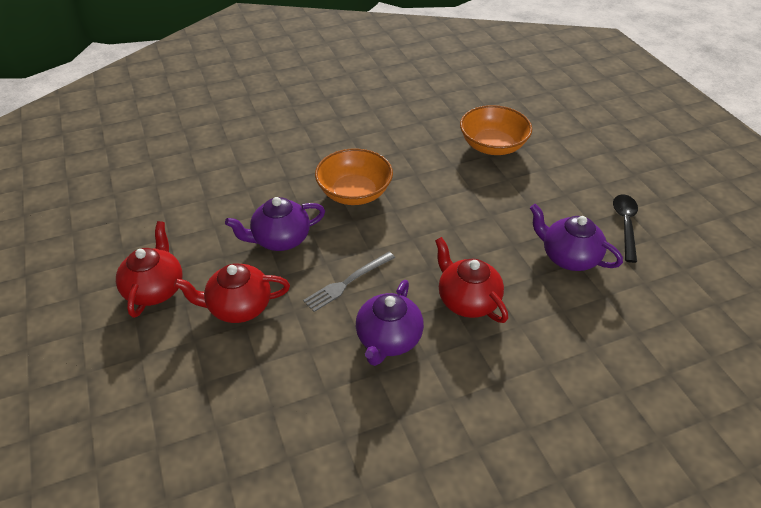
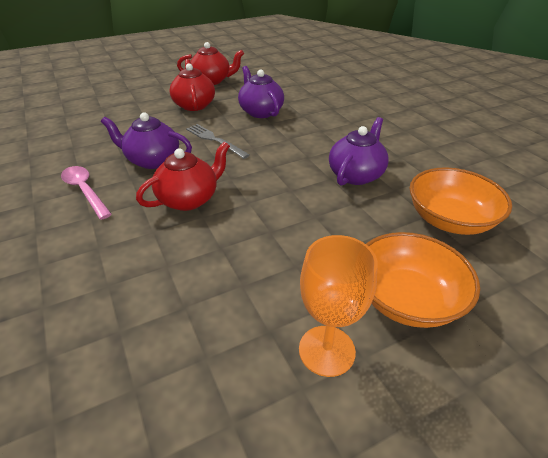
camera: 85 degrees right, 5 degrees down
orange bowl [315,148,393,205] -> orange bowl moved to [366,232,480,328]
purple teapot [530,204,623,271] -> purple teapot moved to [329,117,389,186]
black spoon [613,194,638,263] -> orange goblet [299,235,378,377]
none -> pink spoon [61,166,112,220]

